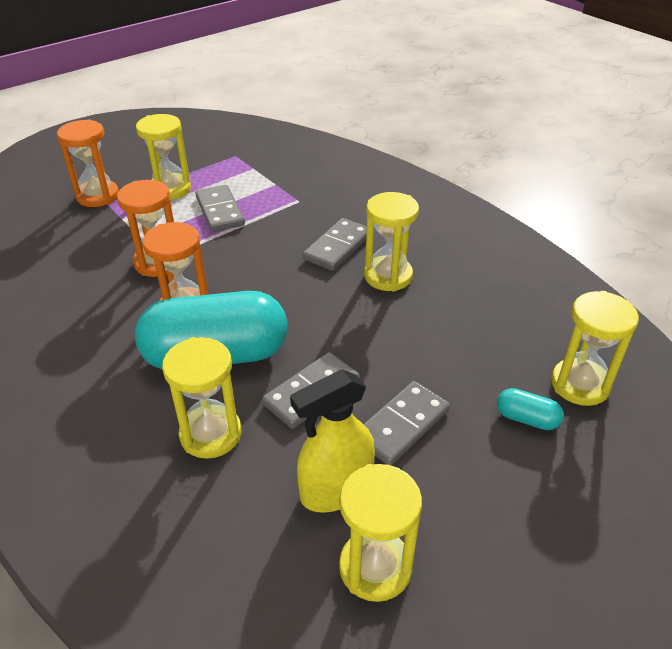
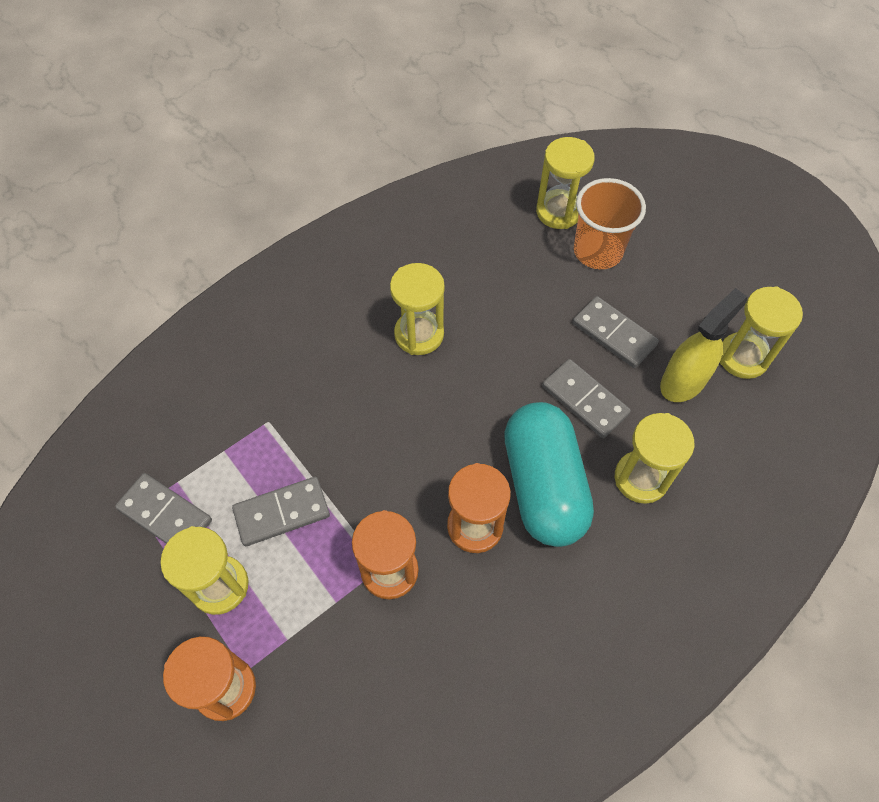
camera: 90 degrees left, 20 degrees up
yellow spray bottle [290,369,375,513] -> yellow spray bottle turned 105 degrees counterclockwise [660,288,747,402]
grey domino [303,218,367,271] -> grey domino moved to [115,473,212,544]
turquoise capsule [497,388,564,430] -> orange cup [574,178,646,269]

